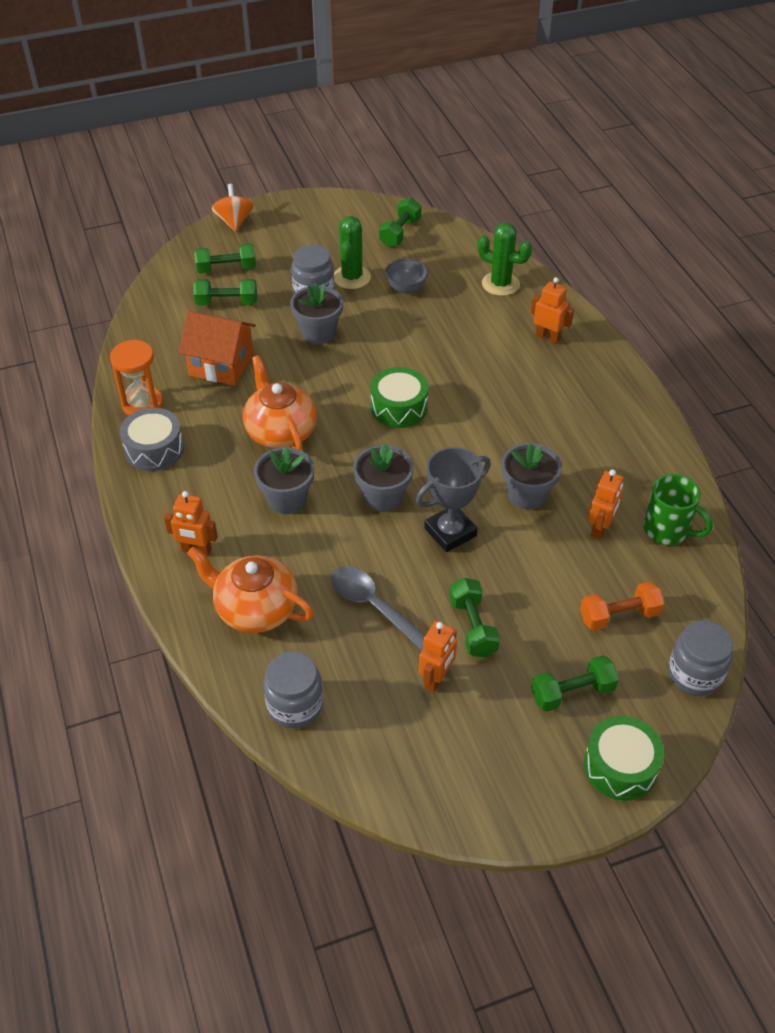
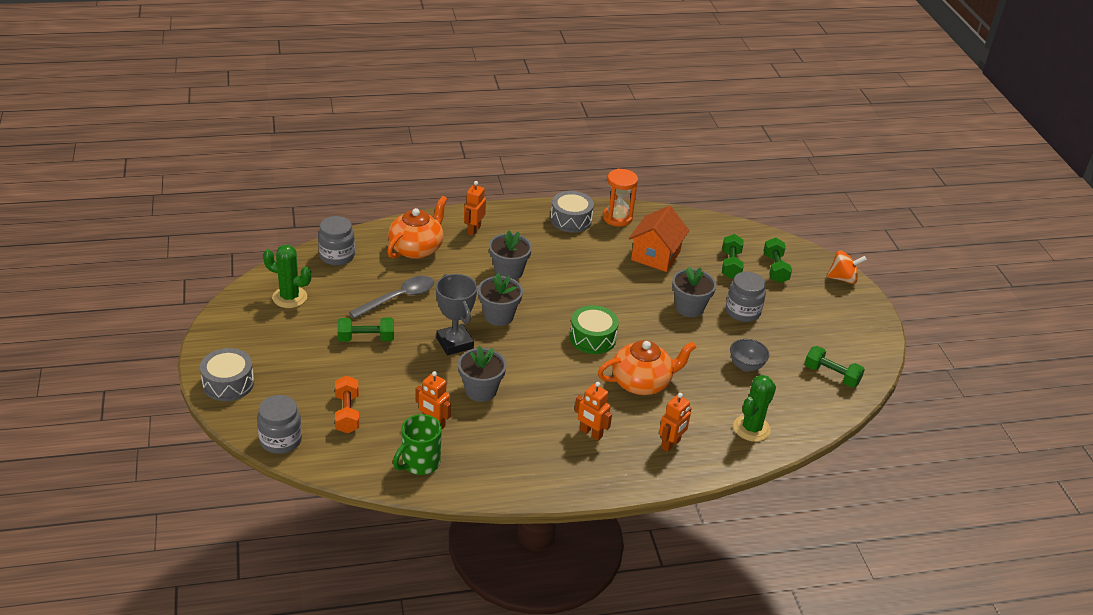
camera: 95 degrees right, 10 degrees down
orange teapot [243,355,317,451] -> orange teapot moved to [598,340,696,395]
green cactus [334,216,371,289] -> green cactus moved to [263,245,311,308]
orange robot [419,621,457,692] -> orange robot moved to [575,382,612,441]
green dumbbell [531,655,619,712] -> none
green drum [584,716,664,801] -> grey drum [200,348,254,401]

